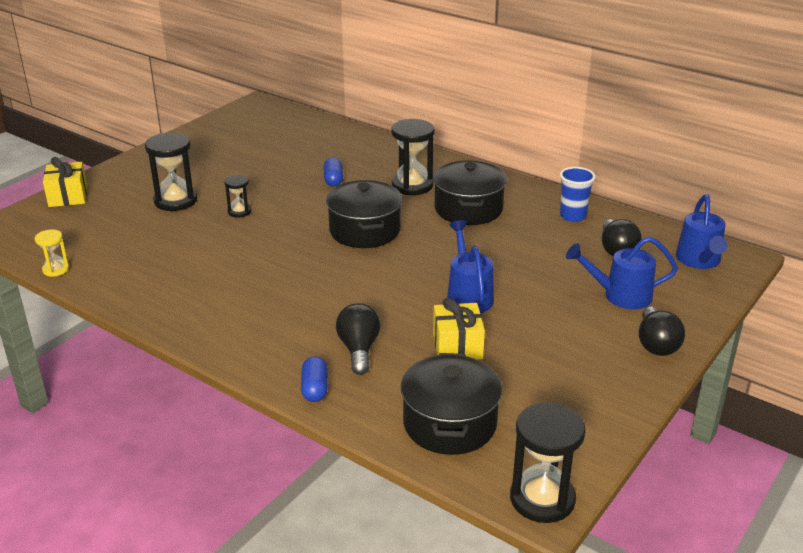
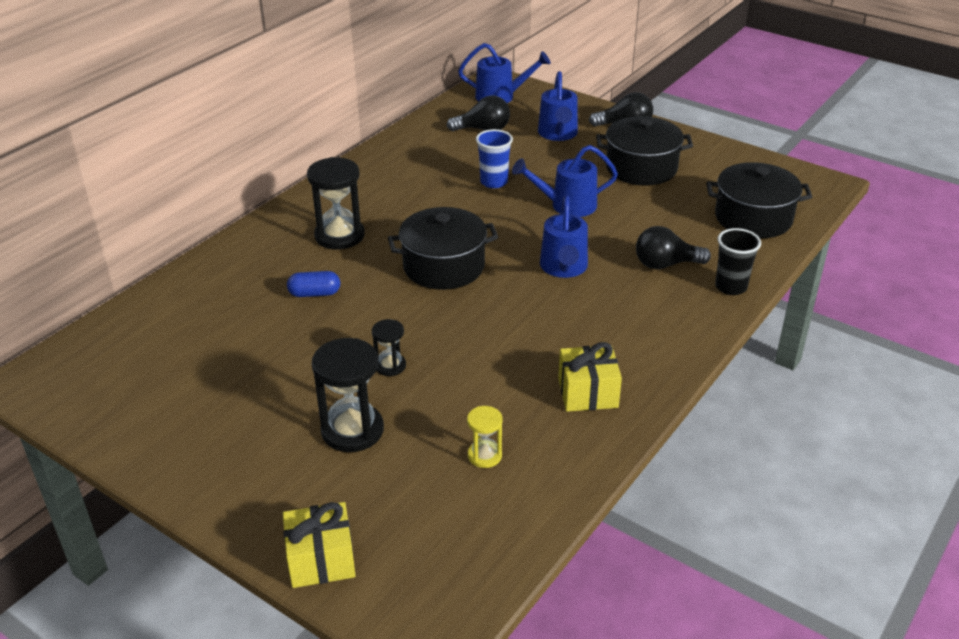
camera: 90 degrees left, 5 degrees up
yellow hourglass [35,230,69,277] -> yellow hourglass moved to [467,406,503,468]
blue capsule [301,356,328,402] -> black cup [715,228,761,295]
black pot [433,160,507,225] -> black pot moved to [596,116,693,186]
yellow gift [433,298,485,360] -> yellow gift moved to [558,342,622,412]
black hourglass [510,403,586,523] -> none
blue cup [560,167,595,222] -> blue cup moved to [476,129,513,188]
none -> blue watering can [540,196,588,278]

